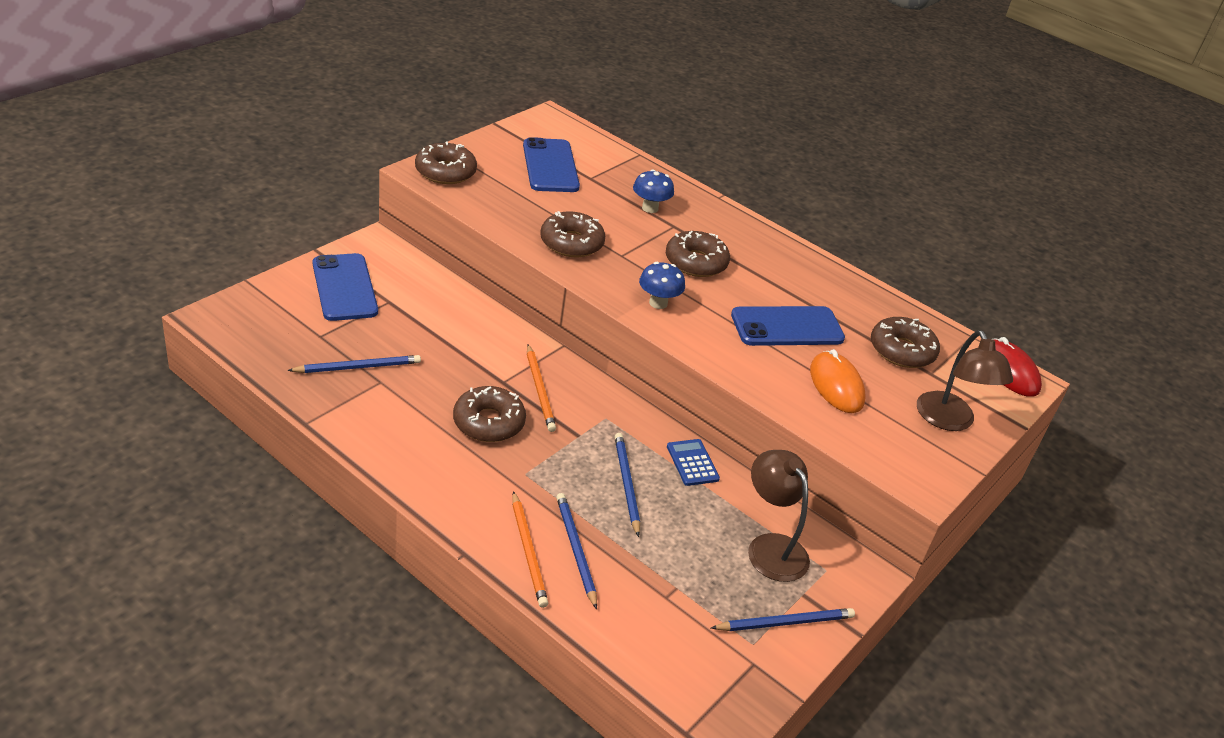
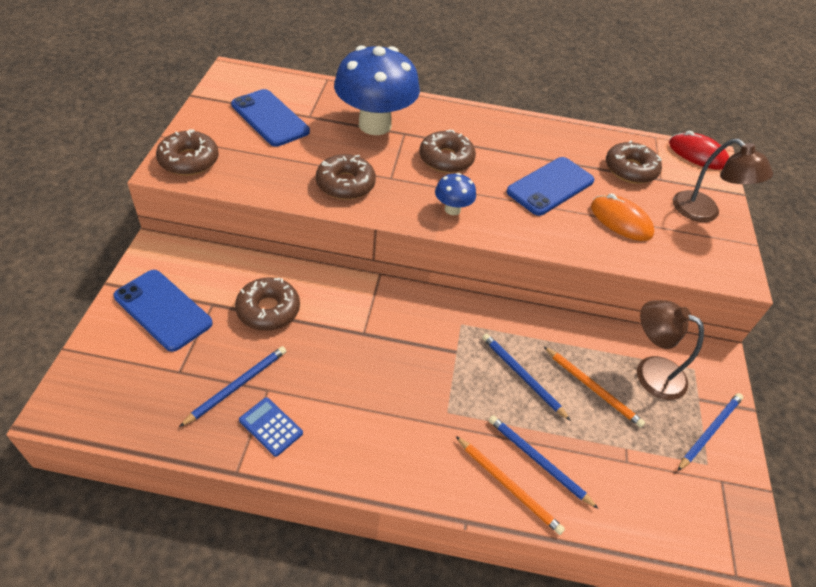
camera: 30 degrees left, 10 degrees up
brown donut [453,386,526,442] -> brown donut moved to [235,277,300,331]
orange pencil [527,344,556,432] -> orange pencil moved to [543,346,645,428]
blue mushroom [633,170,674,213] -> blue mushroom [334,45,420,135], size x2.25
blue calculator [667,439,720,486] -> blue calculator moved to [239,397,303,457]

